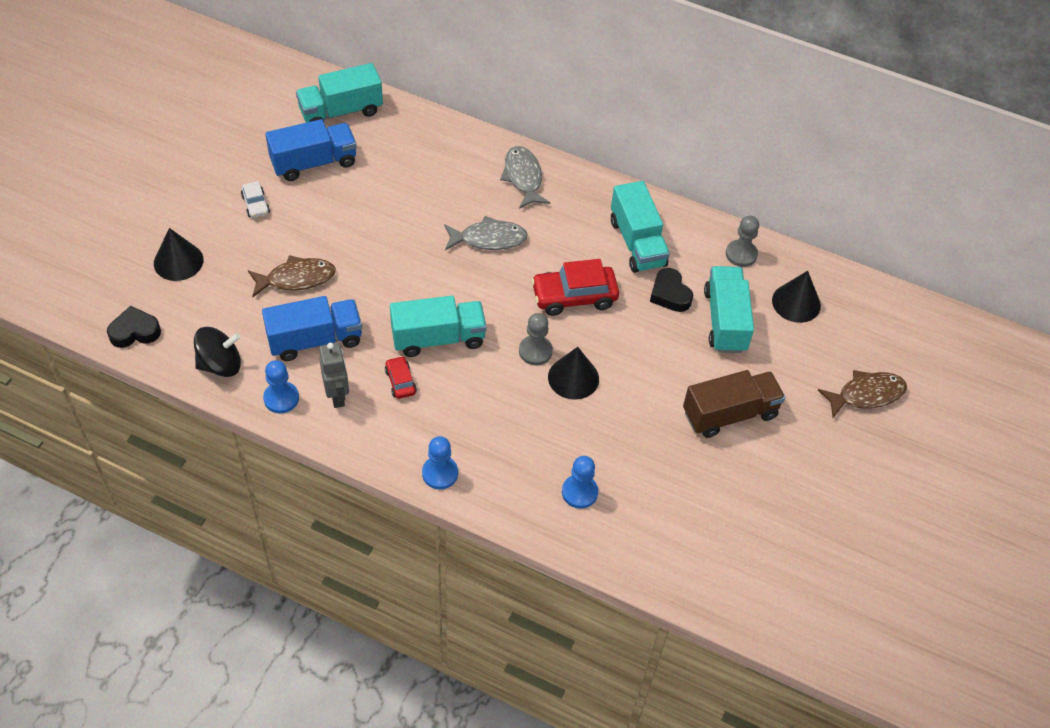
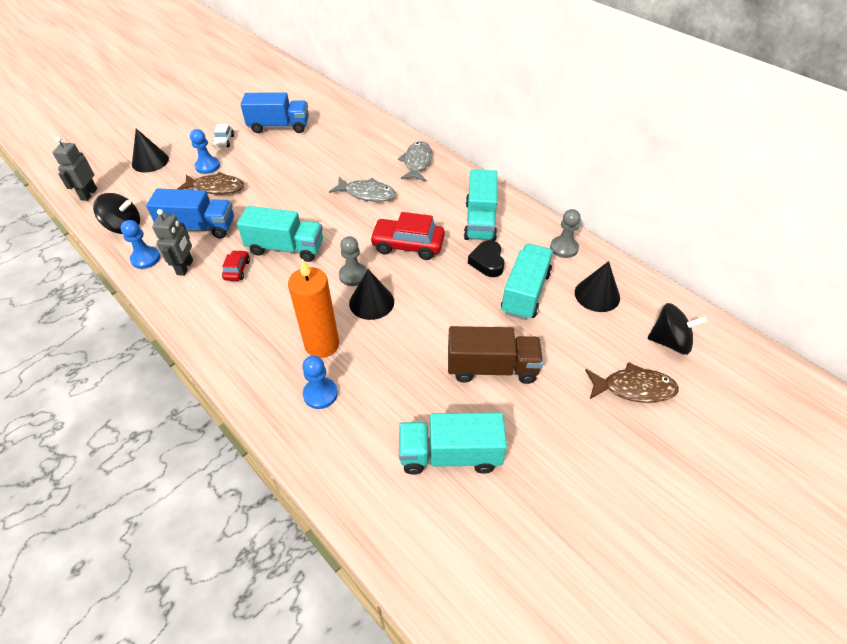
camera: 25 degrees right, 5 degrees down
black heart [107,306,161,348] -> grey robot [52,137,97,201]
turquoise truck [296,63,383,123] -> turquoise truck moved to [399,412,507,475]
blue pawn [422,436,458,489] -> blue pawn moved to [190,129,220,174]
none -> orange candle [288,259,339,358]
none -> black spinning top [648,303,708,355]

